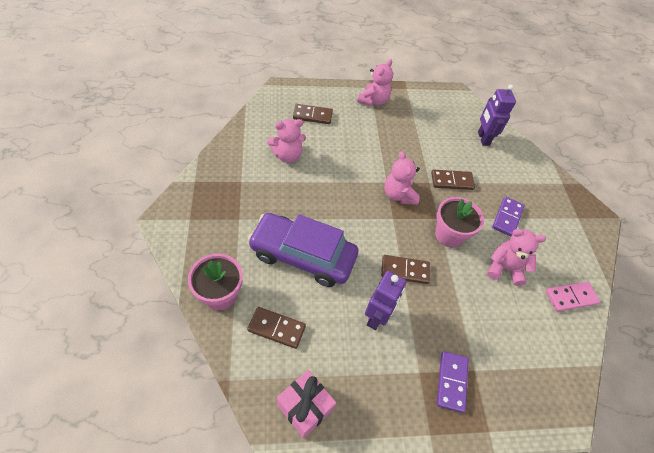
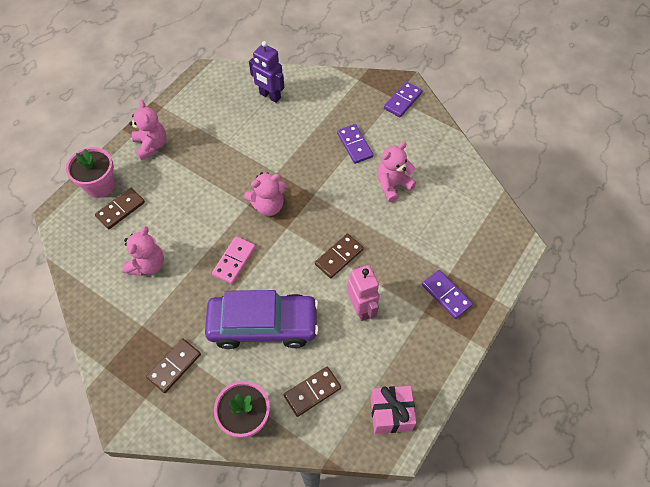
camera: 45 degrees left, 5 degrees up
purple car [247,213,358,287] -> purple car turned 150 degrees counterclockwise [205,290,319,349]
purple robot [365,271,407,330] -> pink robot [347,265,380,321]
pink teddy bear [384,151,420,205] -> pink teddy bear turned 45 degrees counterclockwise [244,172,286,216]
brown domino [431,170,475,190] -> brown domino moved to [146,338,201,393]
pink flower pot [435,197,484,248] -> pink flower pot moved to [66,147,115,198]
pink domino [546,282,600,312] -> pink domino moved to [212,236,256,284]
none -> purple domino [384,82,422,117]

